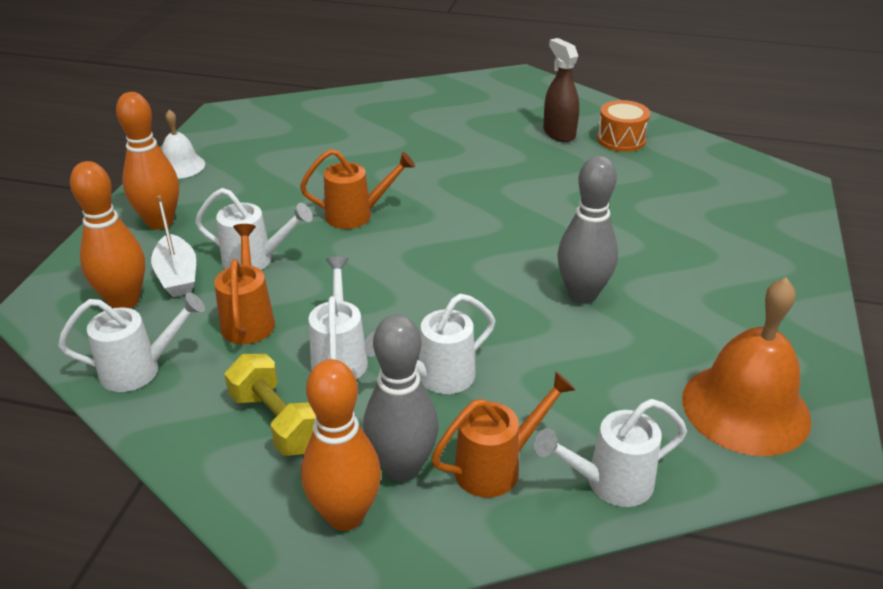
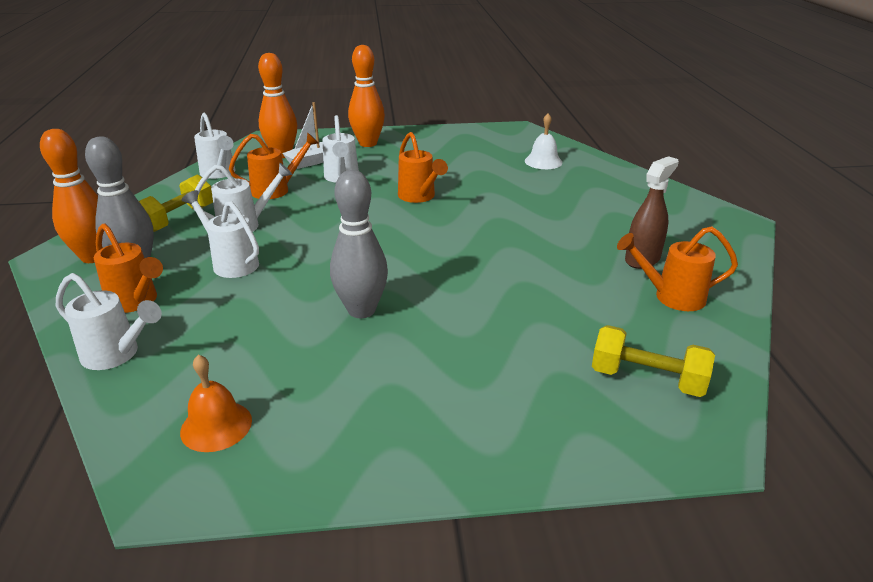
camera: 70 degrees right, 5 degrees down
white bell [162,109,205,179] -> white bell moved to [525,113,562,169]
white watering can [534,399,687,507] -> white watering can turned 150 degrees clockwise [56,273,162,370]
orange drum [597,100,650,152] -> orange watering can [617,226,738,311]
orange bell [682,277,811,456] -> orange bell [180,354,252,452], size x0.54
none -> yellow dumbbell [592,325,715,397]

